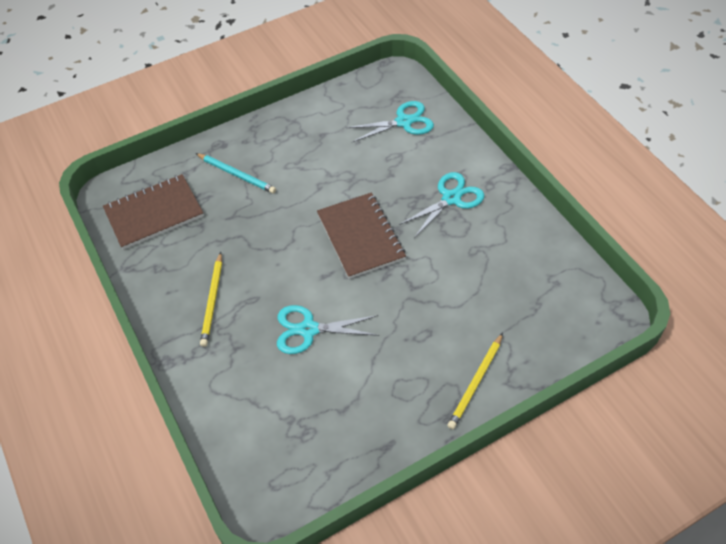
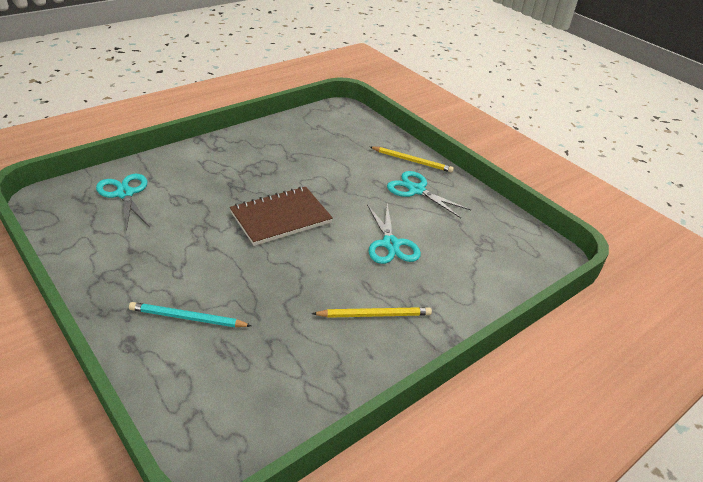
camera: 105 degrees left, 15 degrees down
brown notebook [103,174,204,250] -> none
turquoise pencil [196,153,276,193] -> turquoise pencil turned 105 degrees counterclockwise [129,302,252,327]
turquoise scissors [399,172,484,238] -> turquoise scissors moved to [387,171,471,218]

